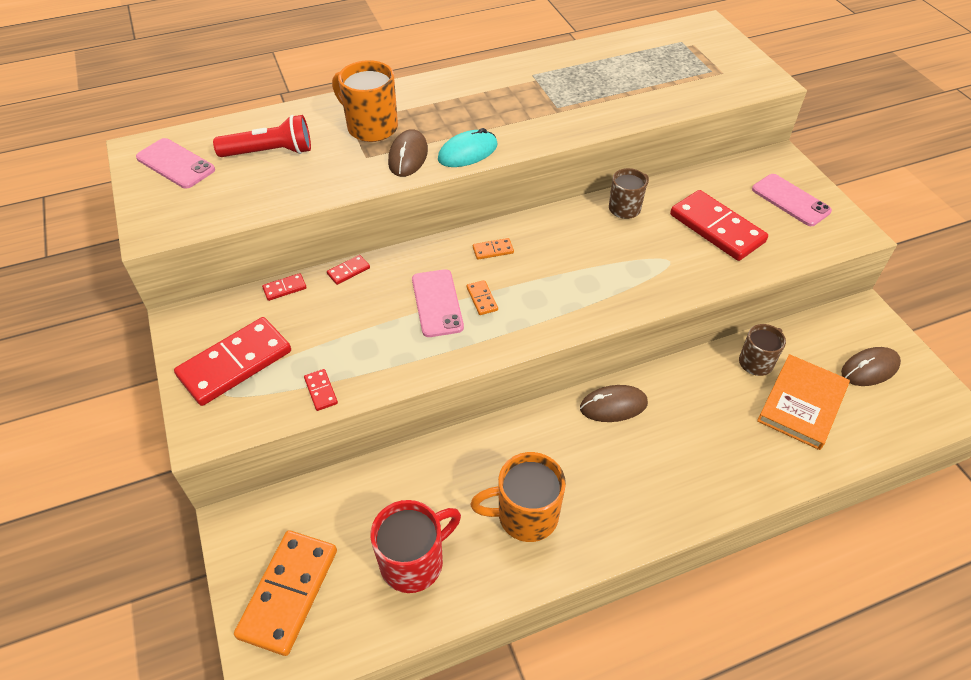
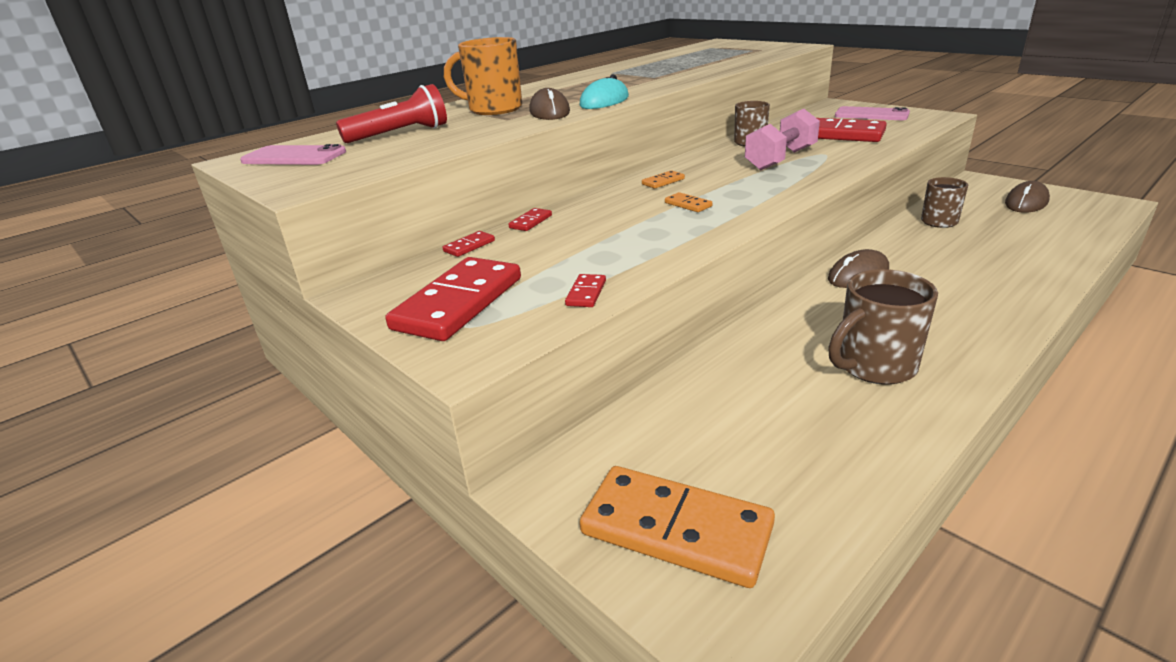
camera: 20 degrees left, 20 degrees down
orange domino [234,530,337,656] -> orange domino turned 60 degrees counterclockwise [580,466,775,588]
red domino [304,369,338,411] -> red domino turned 60 degrees clockwise [565,274,606,307]
red mug [370,500,461,593] -> none
pink phone [412,269,464,337] -> none
orange mug [470,452,566,542] -> brown mug [828,269,938,385]
orange book [757,354,850,450] -> none
none -> pink dumbbell [745,109,820,171]

